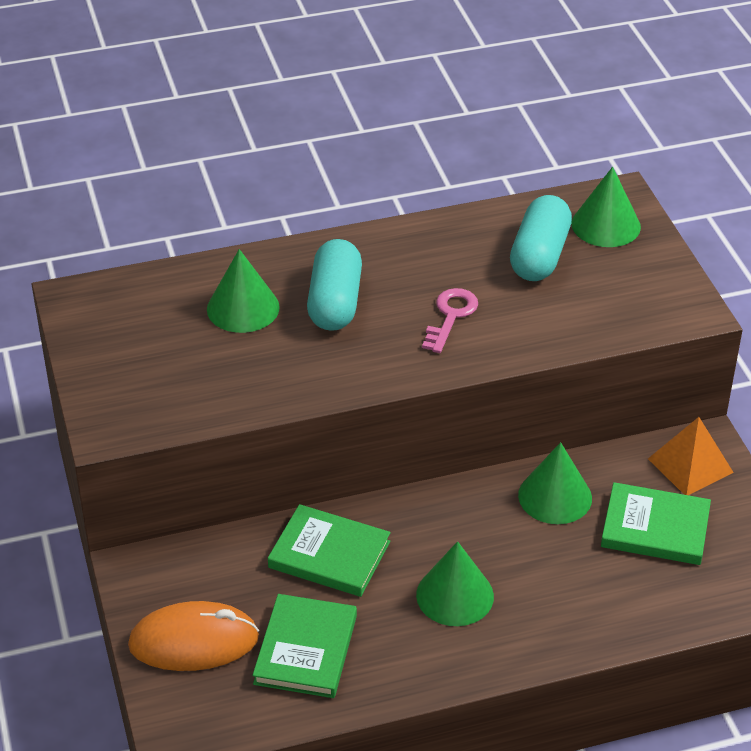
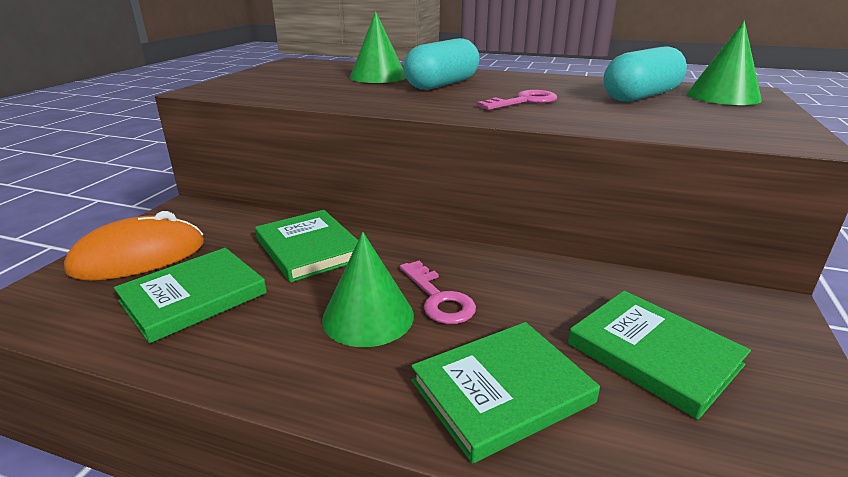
camera: 35 degrees right, 15 degrees down
orange mouse [128,601,259,671] -> orange mouse turned 60 degrees counterclockwise [64,211,204,280]
green cone [518,442,592,524] -> none
orange pyramid [648,417,734,495] -> none
none -> pink key [400,261,476,324]
none -> green book [411,322,600,464]

